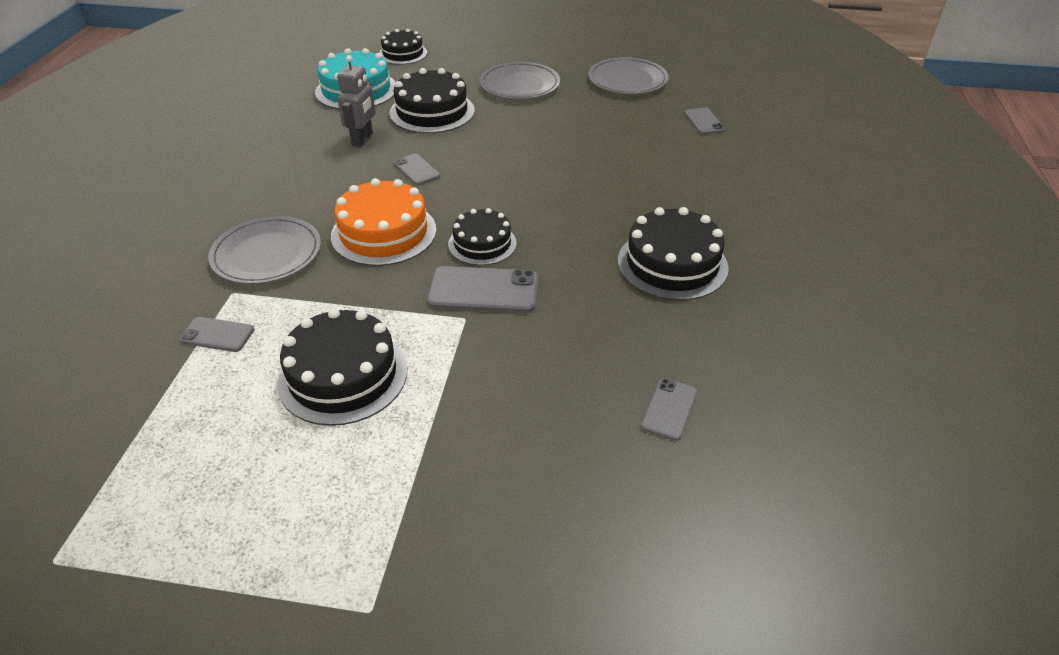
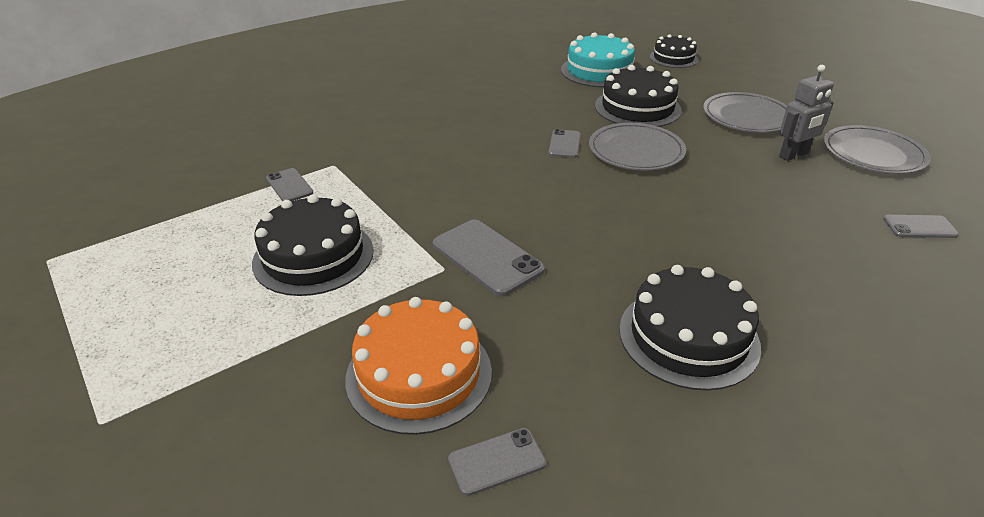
camera: 45 degrees right, 5 degrees down
grey plate [208,216,321,284] -> grey plate moved to [589,123,686,171]
orange cake [331,178,436,266] -> orange cake moved to [345,297,492,435]
grey robot [337,55,376,147] -> grey robot moved to [779,65,834,161]
black cake [448,208,517,266] -> none
grey phone [685,107,725,134] -> grey phone turned 60 degrees clockwise [883,215,959,238]

